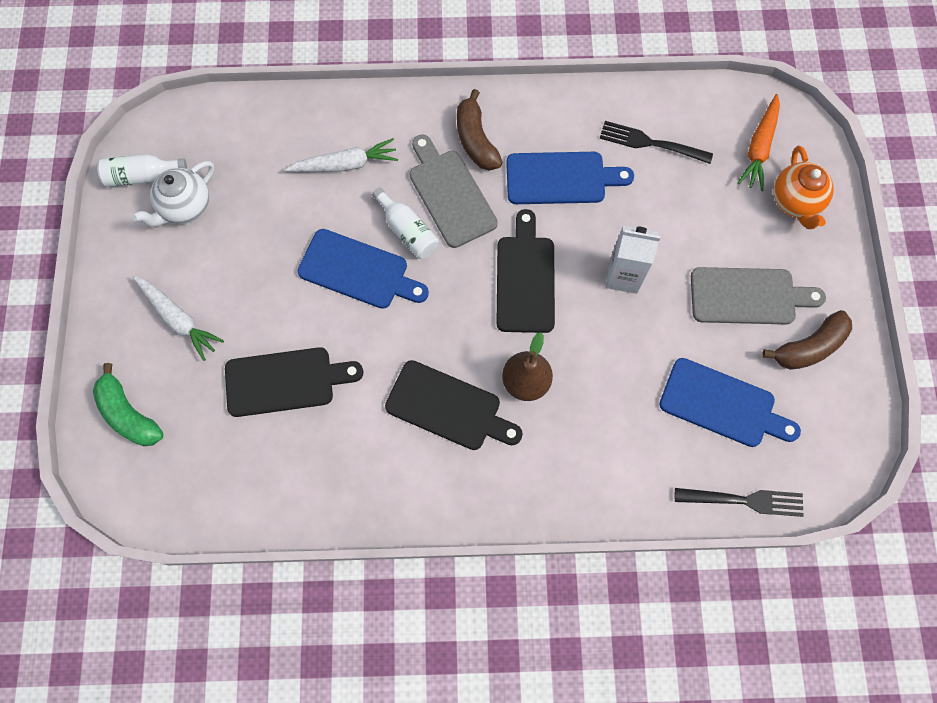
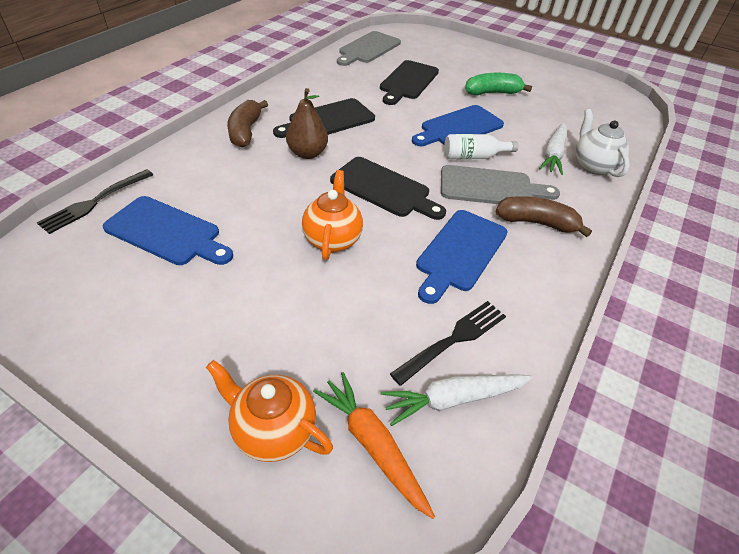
camera: 120 degrees right, 25 degrees down
green banana [93,363,164,446] -> green banana moved to [465,73,532,96]
white bottle [97,154,187,187] -> none
white teapot [132,161,214,227] -> white teapot moved to [576,109,630,177]
white carrot [133,276,224,361] -> white carrot moved to [381,374,533,426]
white carton [605,226,661,294] -> orange teapot [302,170,363,260]
blue cutting board [660,358,801,447] -> blue cutting board turned 120 degrees counterclockwise [103,196,233,265]
grey cutting board [691,267,826,324] -> grey cutting board moved to [337,31,401,66]
brown banana [762,310,852,370] -> brown banana moved to [227,100,268,148]

